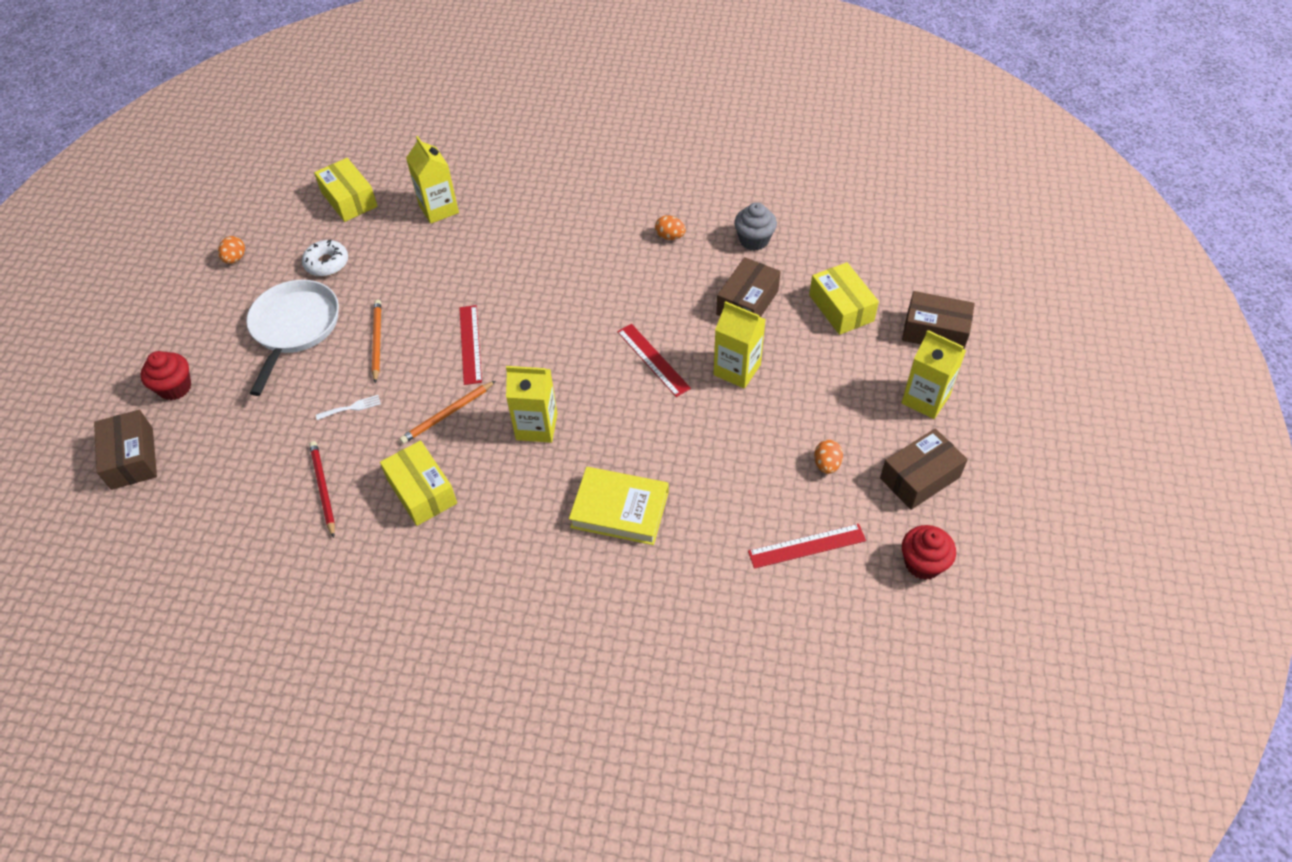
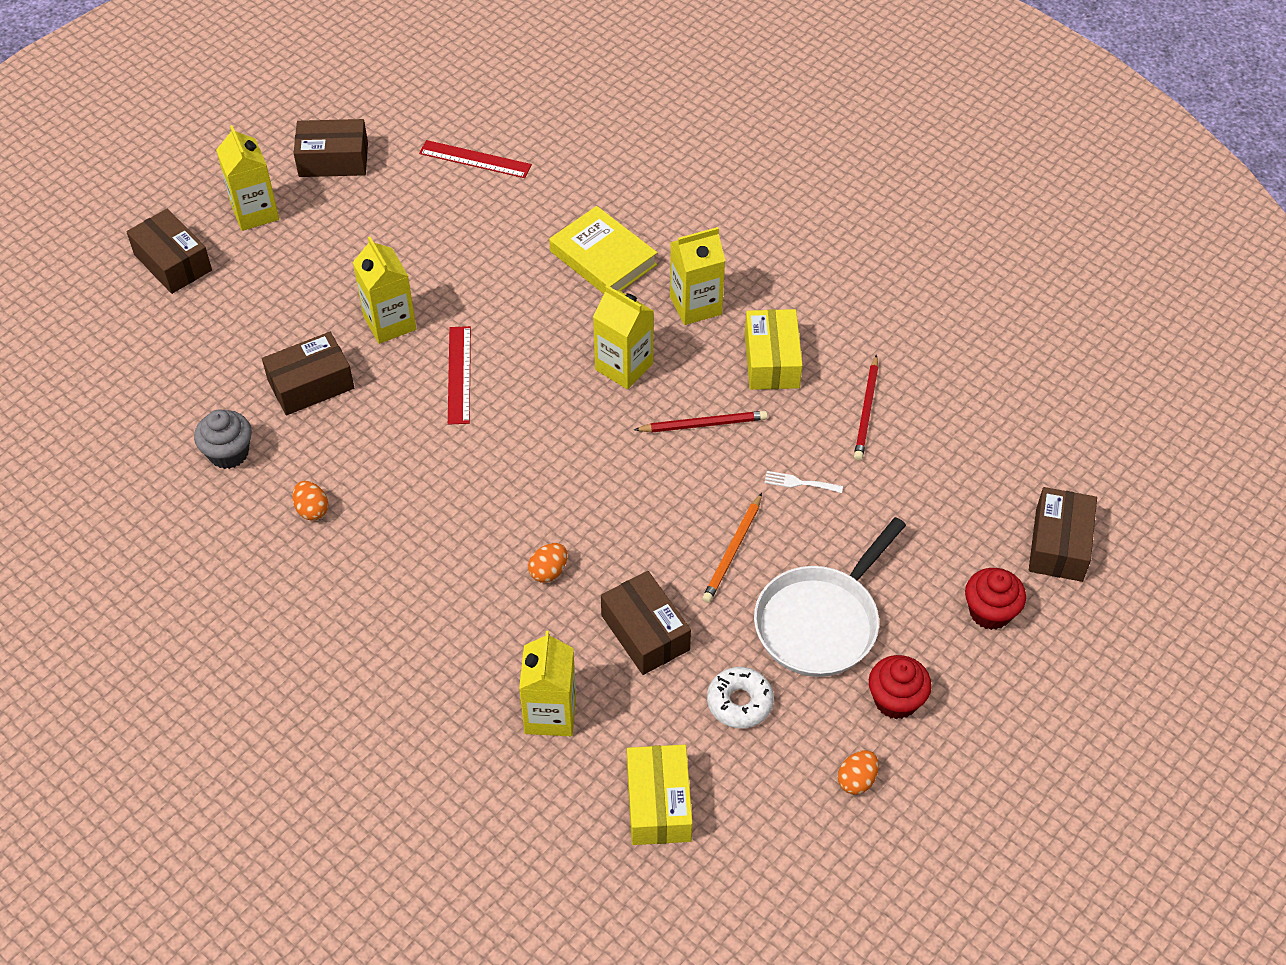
camera: 150 degrees left, 0 degrees up
orange pencil [400,381,496,444] -> red pencil [634,411,768,432]
red ruler [459,305,482,385] -> none
yellow box [809,262,879,335] -> none
orange egg [814,440,843,474] -> orange egg moved to [528,543,567,583]
red cupcake [902,525,956,580] -> red cupcake moved to [869,655,932,719]
none -> brown box [601,571,691,675]
none -> yellow carton [670,227,725,325]

